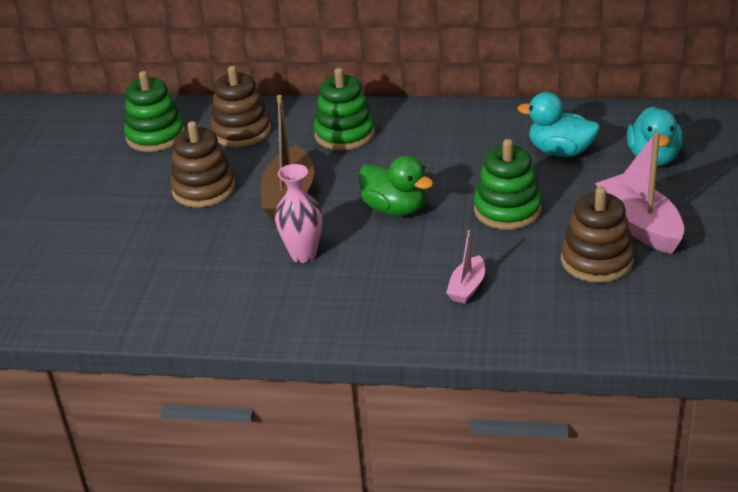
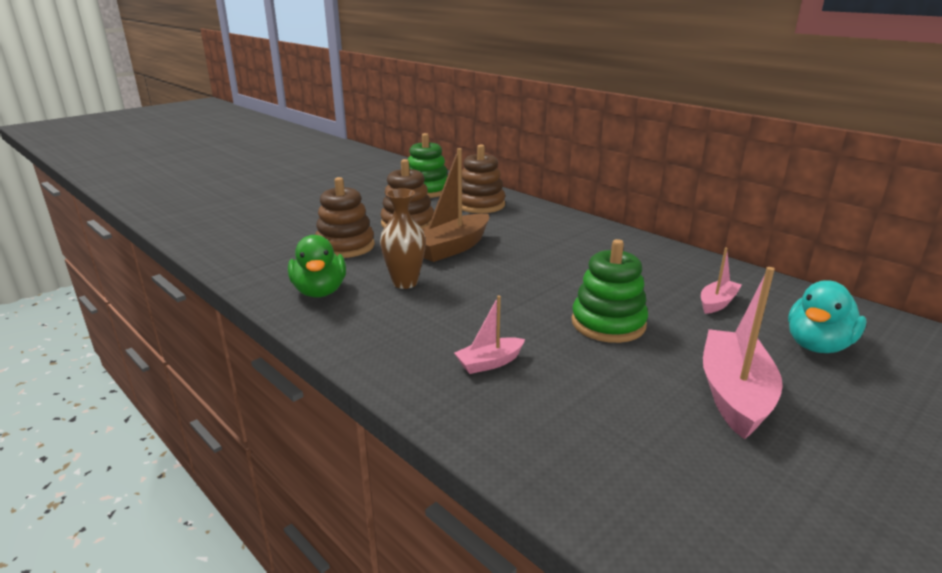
camera: 35 degrees right, 10 degrees down
pink vase [275,164,322,263] -> brown vase [380,188,426,289]
green stacking toy [313,68,375,150] -> none
green duck [359,156,433,216] -> green duck moved to [288,235,346,297]
turquoise duck [517,92,600,157] -> pink boat [701,247,742,314]
brown stacking toy [561,187,634,283] -> brown stacking toy moved to [315,177,375,258]

